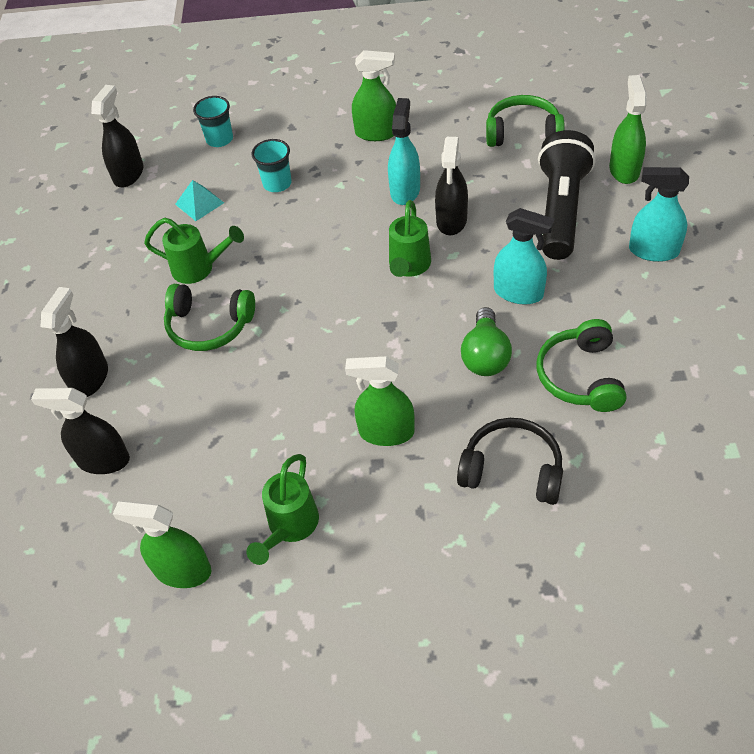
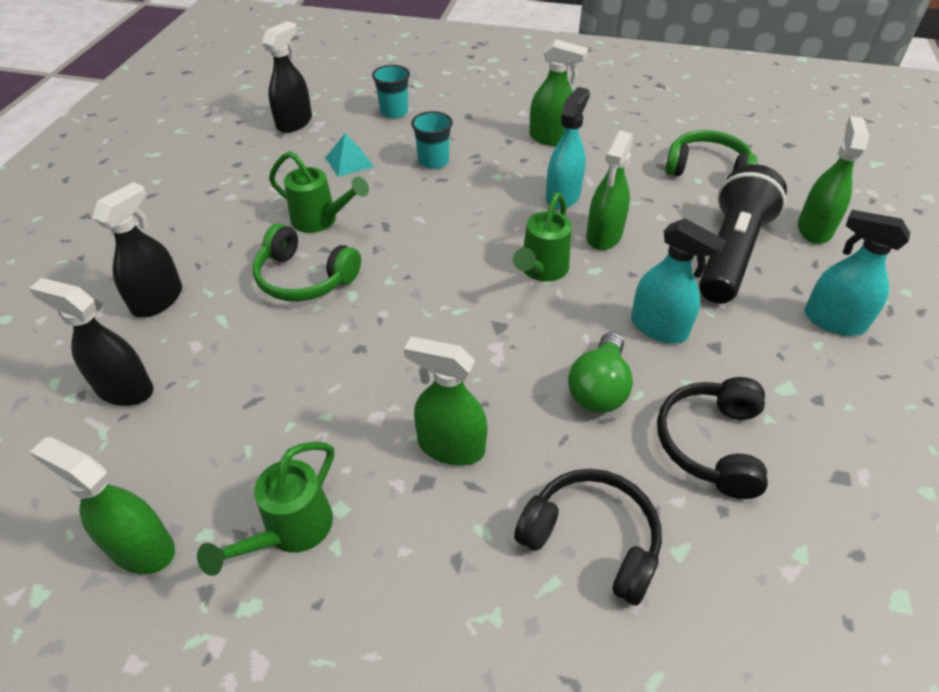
camera: 10 degrees right, 5 degrees down
black spray bottle [435,137,468,235] -> green spray bottle [586,131,633,250]
green headphones [537,319,627,412] -> black headphones [657,377,768,499]

